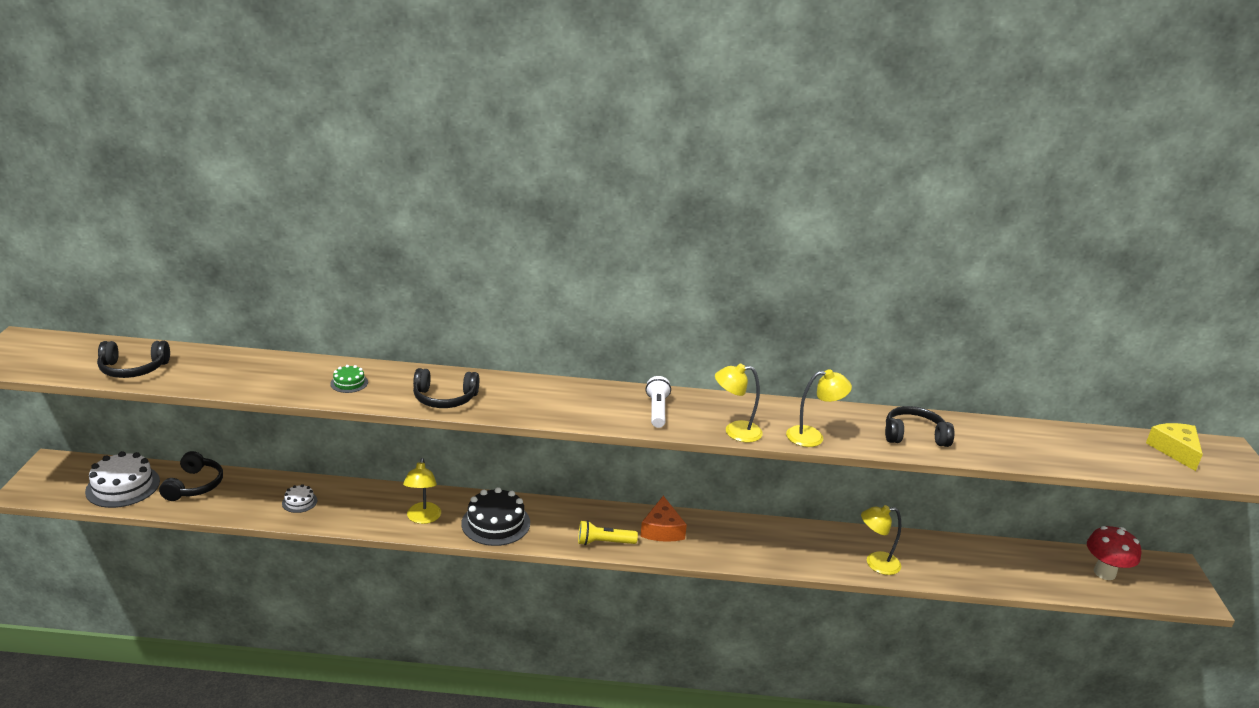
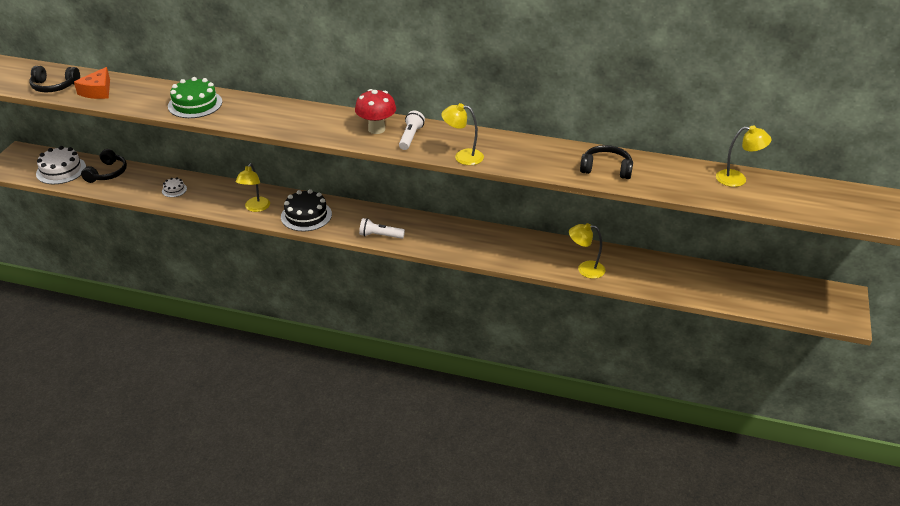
camera: 15 degrees right, 10 degrees up
green cake [330,365,368,393] -> green cake [168,77,222,118], size x2.00
black headphones [413,368,479,408] -> none
yellow flashlight [578,520,638,545] -> white flashlight [359,218,405,239]
orange cheese [640,496,687,542] -> orange cheese moved to [74,67,110,99]
yellow lamp [786,369,852,447] -> yellow lamp moved to [716,126,771,187]
red mushroom [1087,526,1141,580] -> red mushroom moved to [355,89,396,134]
yellow cheese [1146,423,1203,471] -> none

